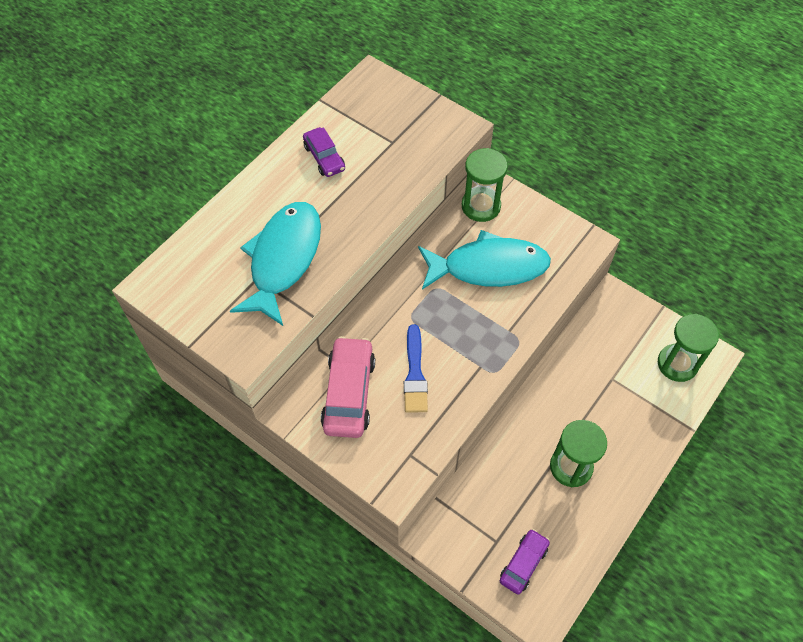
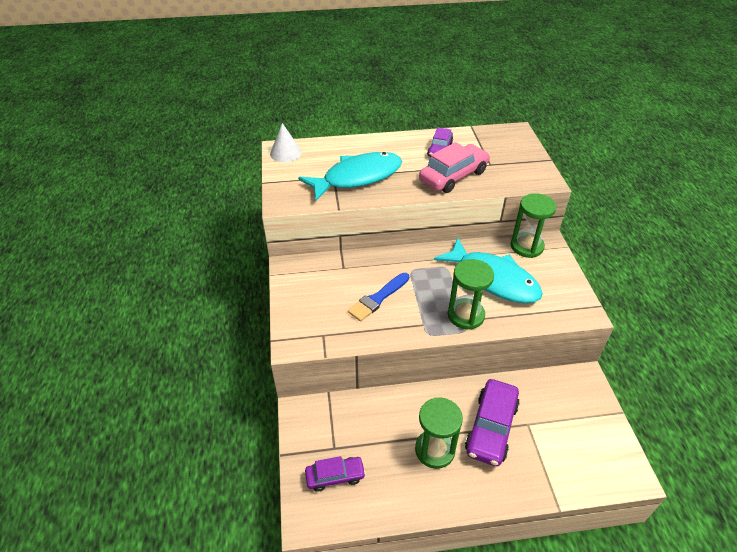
camera: 45 degrees right, 15 degrees down
pink car [321,336,375,438] -> pink car moved to [419,142,490,193]
green hourglass [658,314,719,382] -> green hourglass moved to [448,259,494,330]
none -> white cone [270,123,302,162]
none -> purple car [465,379,520,466]

